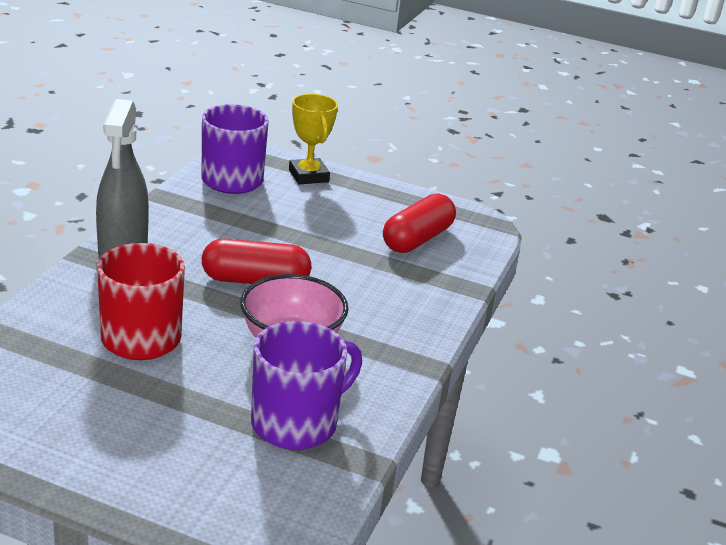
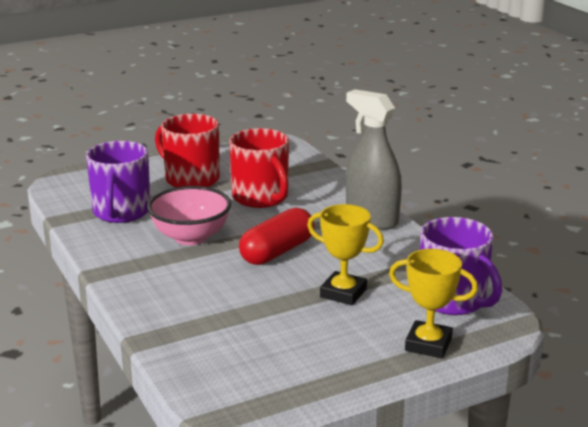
camera: 135 degrees right, 5 degrees down
red capsule [383,193,456,253] -> none
none -> red mug [155,114,220,187]
none -> yellow trophy [307,204,384,305]

